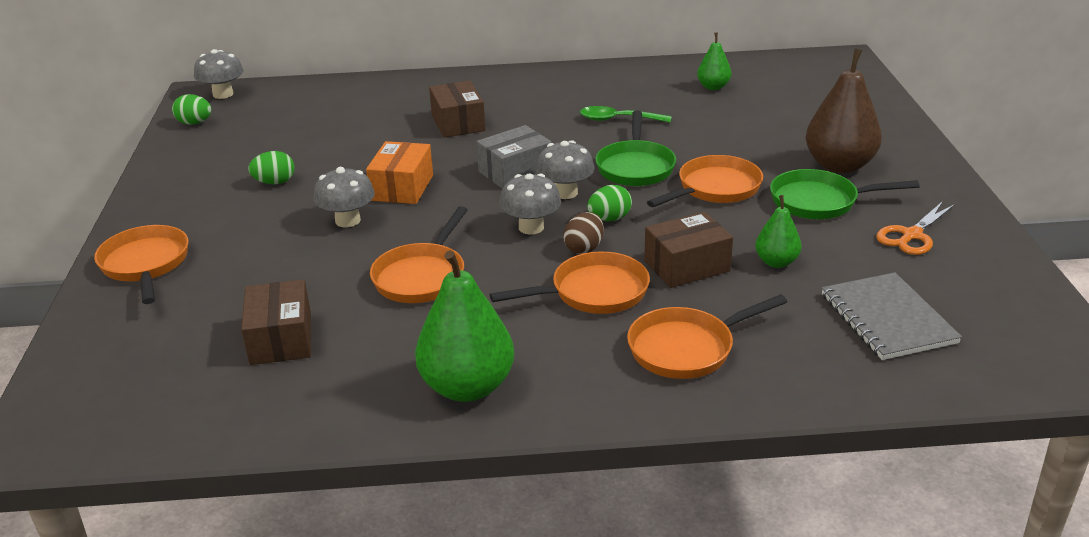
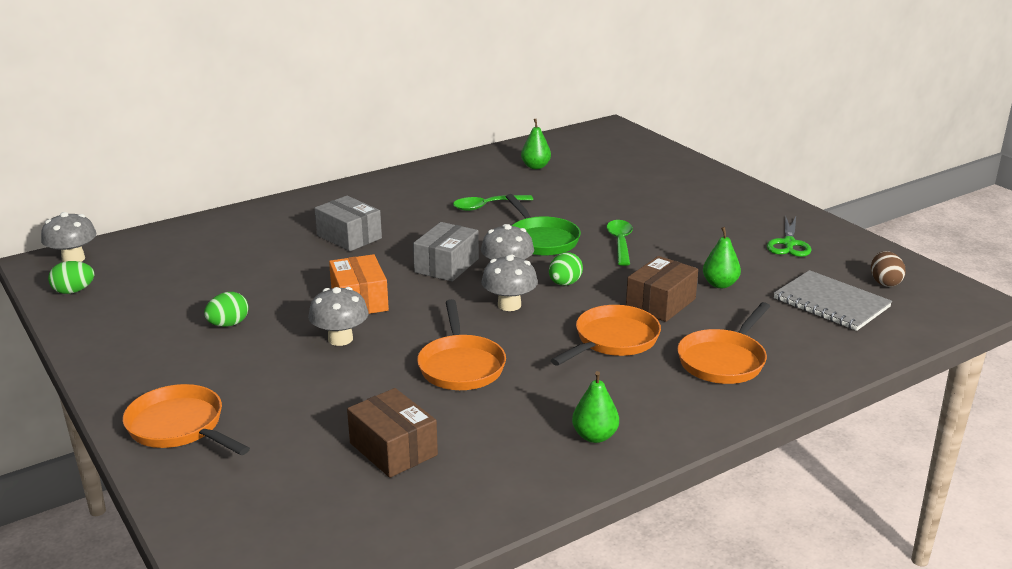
camera: 30 degrees left, 5 degrees down
green pear [415,251,514,402] -> green pear [572,371,619,443], size x0.54
brown box [429,81,486,138] -> grey box [315,196,382,252]
brown egg [563,212,604,254] -> brown egg moved to [871,251,906,287]
orange pan [647,155,763,207] -> green spoon [606,220,633,266]
green pan [770,169,920,219] -> none
brown pear [806,49,882,174] -> none
orange scissors [876,201,955,255] -> green scissors [767,216,811,257]

